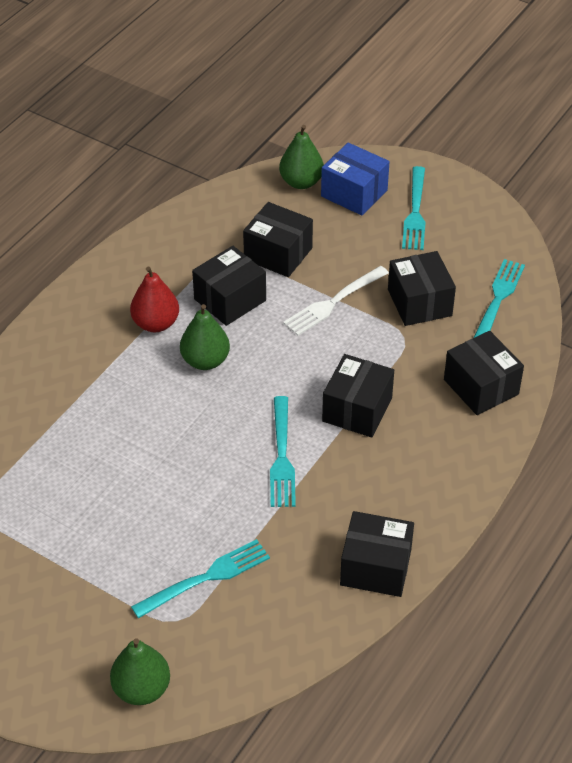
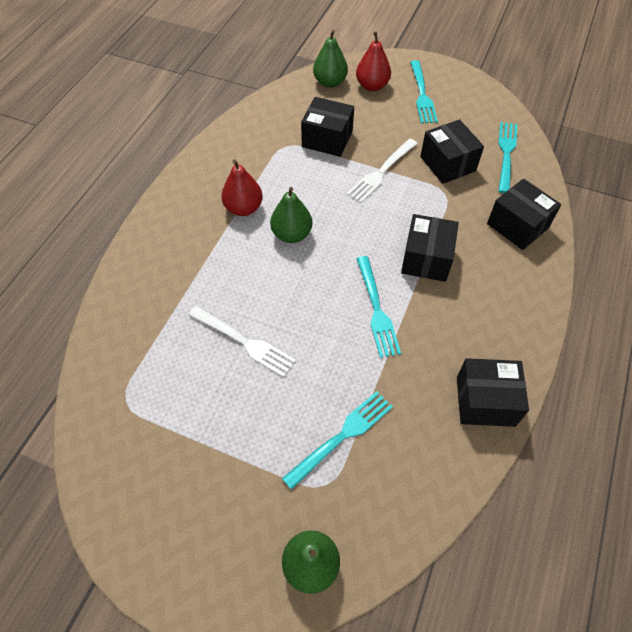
camera: 10 degrees left, 10 degrees up
black box [192,246,266,326] -> none
blue box [321,143,389,216] -> red pear [356,31,391,91]
none -> white fork [188,306,296,377]

